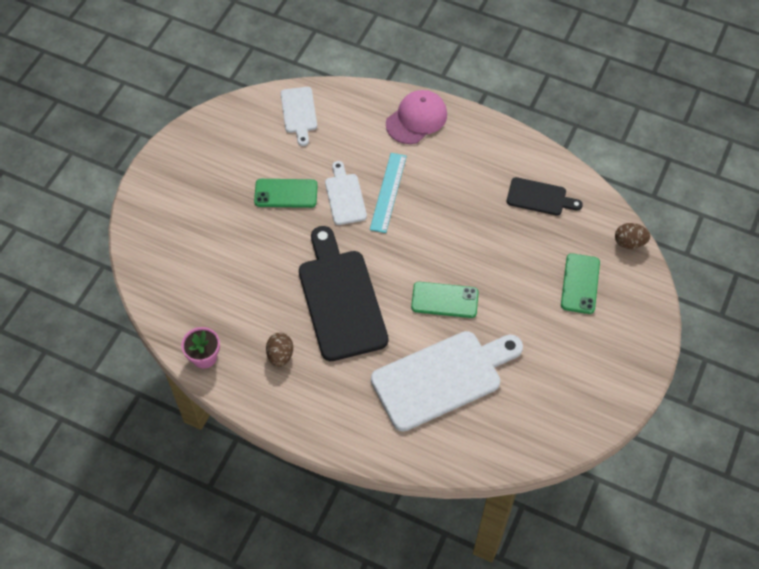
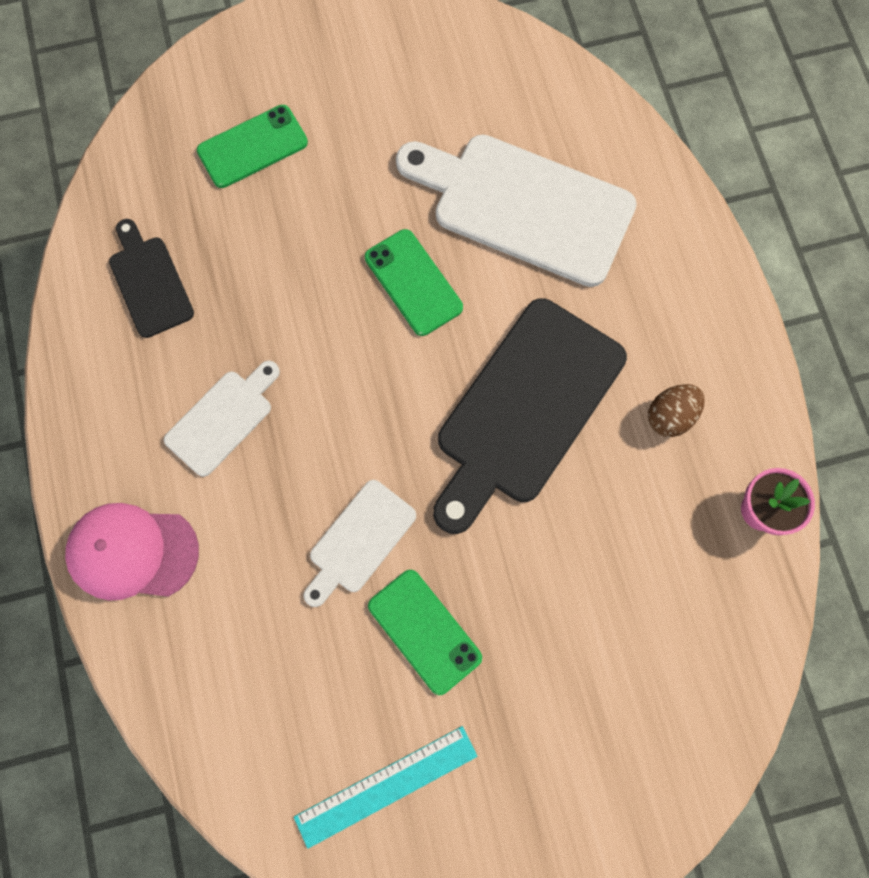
camera: 130 degrees left, 15 degrees up
white cutting board [281,87,317,146] -> white cutting board moved to [164,360,280,477]
turquoise ruler [370,153,407,233] -> turquoise ruler moved to [294,726,478,849]
brown egg [615,223,650,249] -> none

